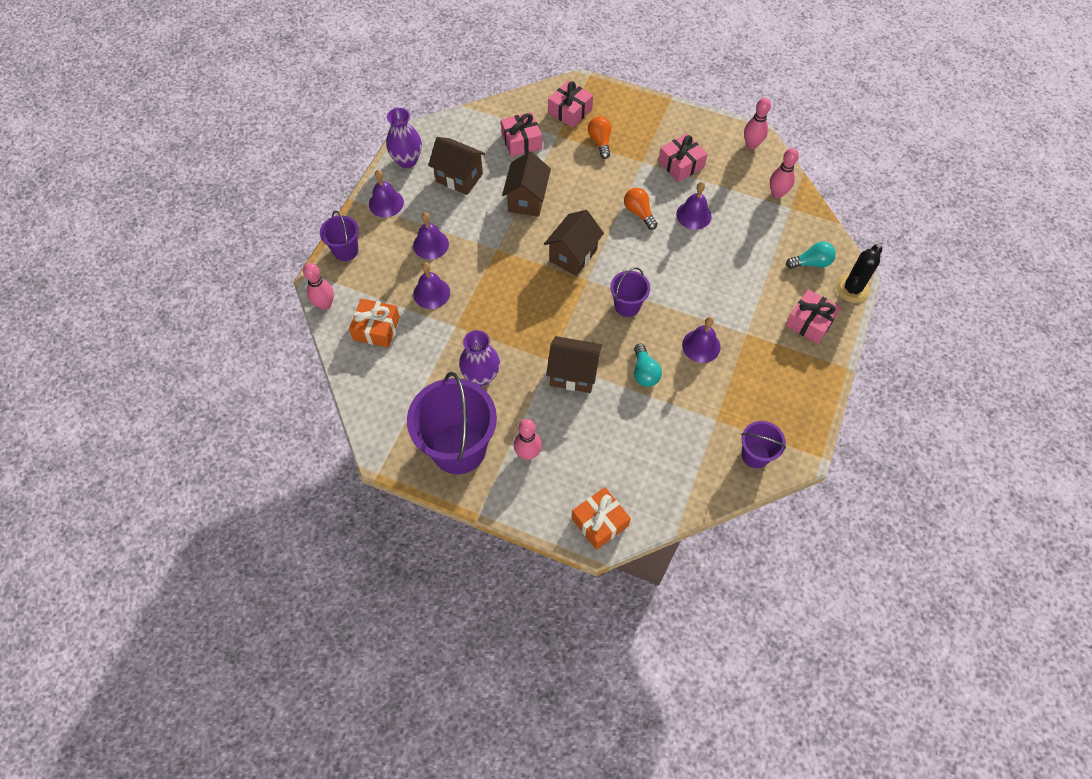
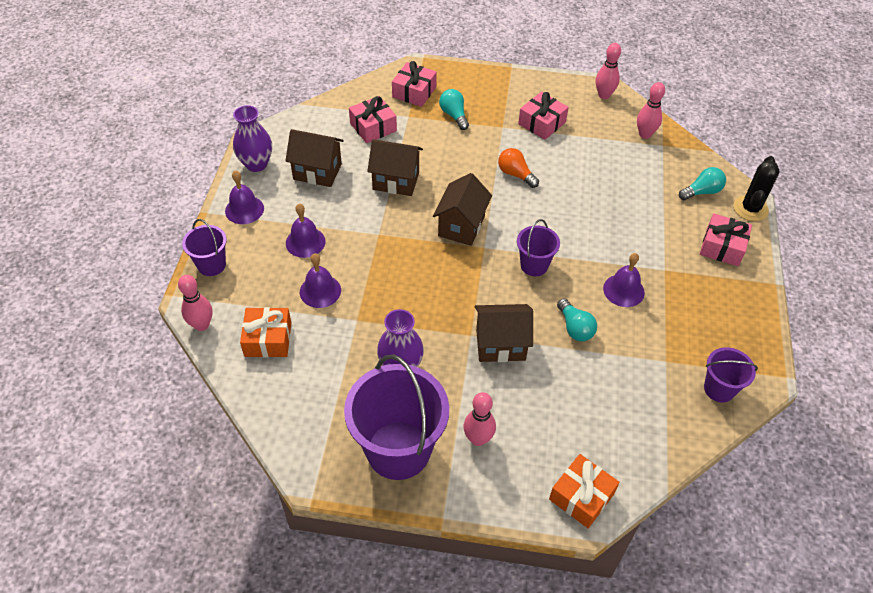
camera: 15 degrees left, 10 degrees down
brown house [502,151,551,217] -> brown house turned 75 degrees counterclockwise [367,139,423,196]
orange light bulb [588,116,611,159] -> turquoise light bulb [439,89,469,130]
purple bell [676,182,712,230] -> none

